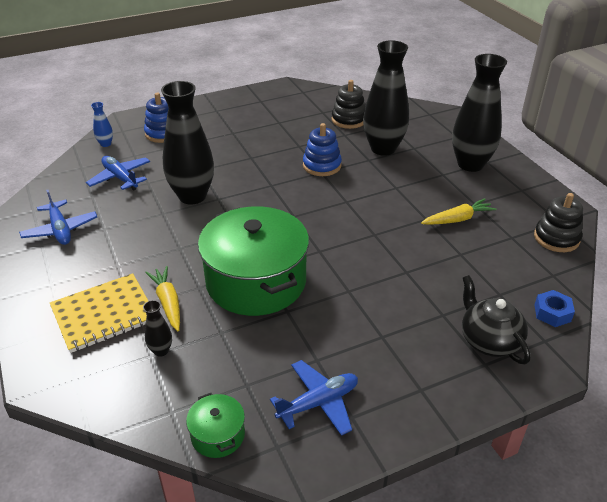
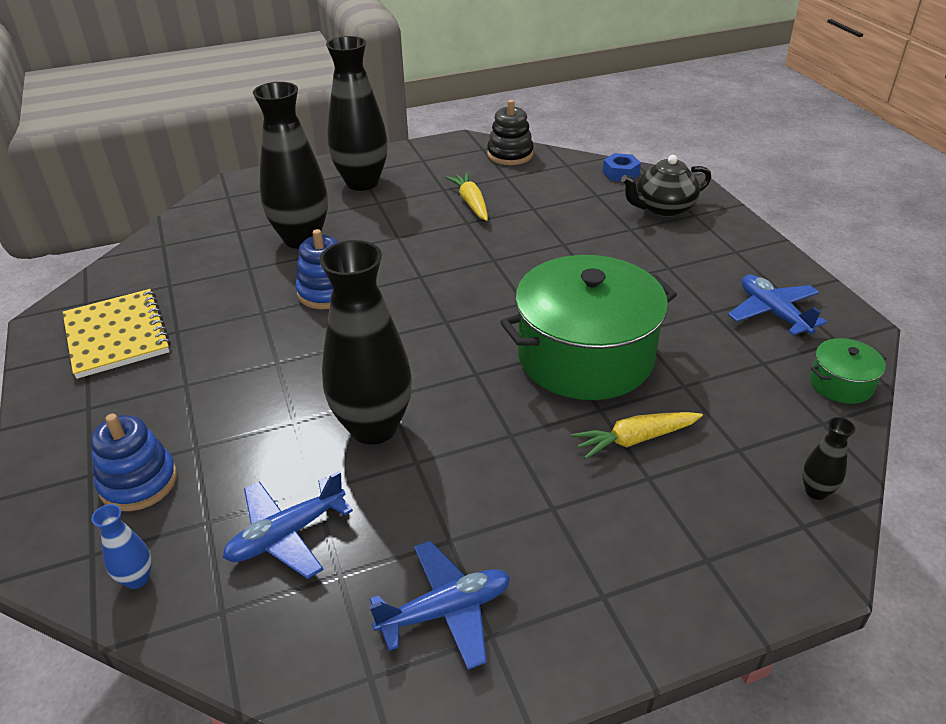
camera: 85 degrees left, 0 degrees up
yellow notebook [50,273,148,353] -> yellow notebook moved to [63,289,171,379]
black vase [143,300,172,357] -> black vase moved to [802,417,855,500]
black stacking toy [332,80,365,129] -> none

